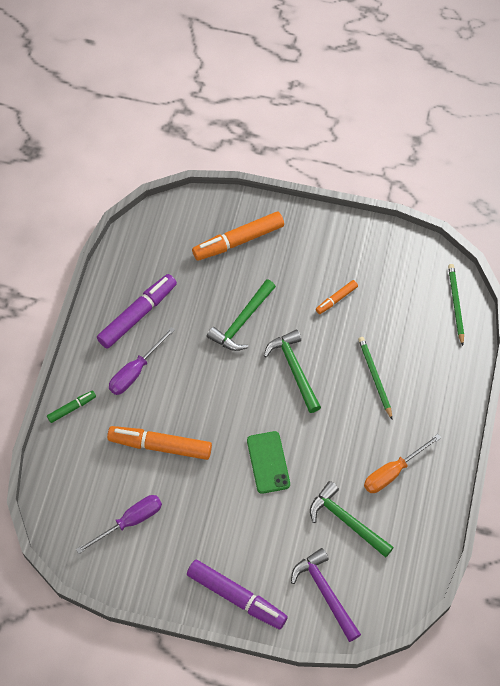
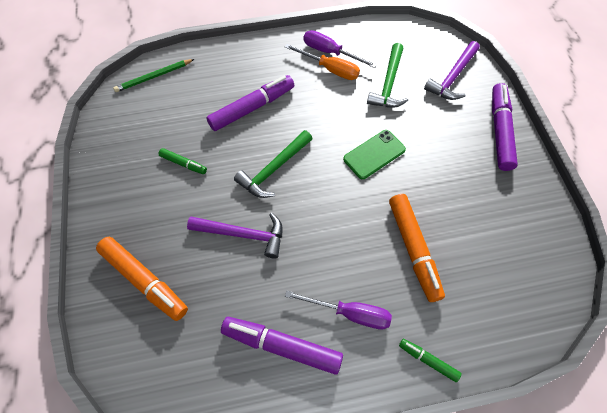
camera: 115 degrees left, 0 degrees up
purple screwdriver [76,495,162,554] -> purple screwdriver moved to [303,30,377,68]
green hammer [207,279,276,351] -> purple hammer [187,213,283,258]
orange marker [316,280,358,314] -> green marker [159,148,207,174]
green pencil [358,337,392,419] -> purple marker [206,75,294,131]

